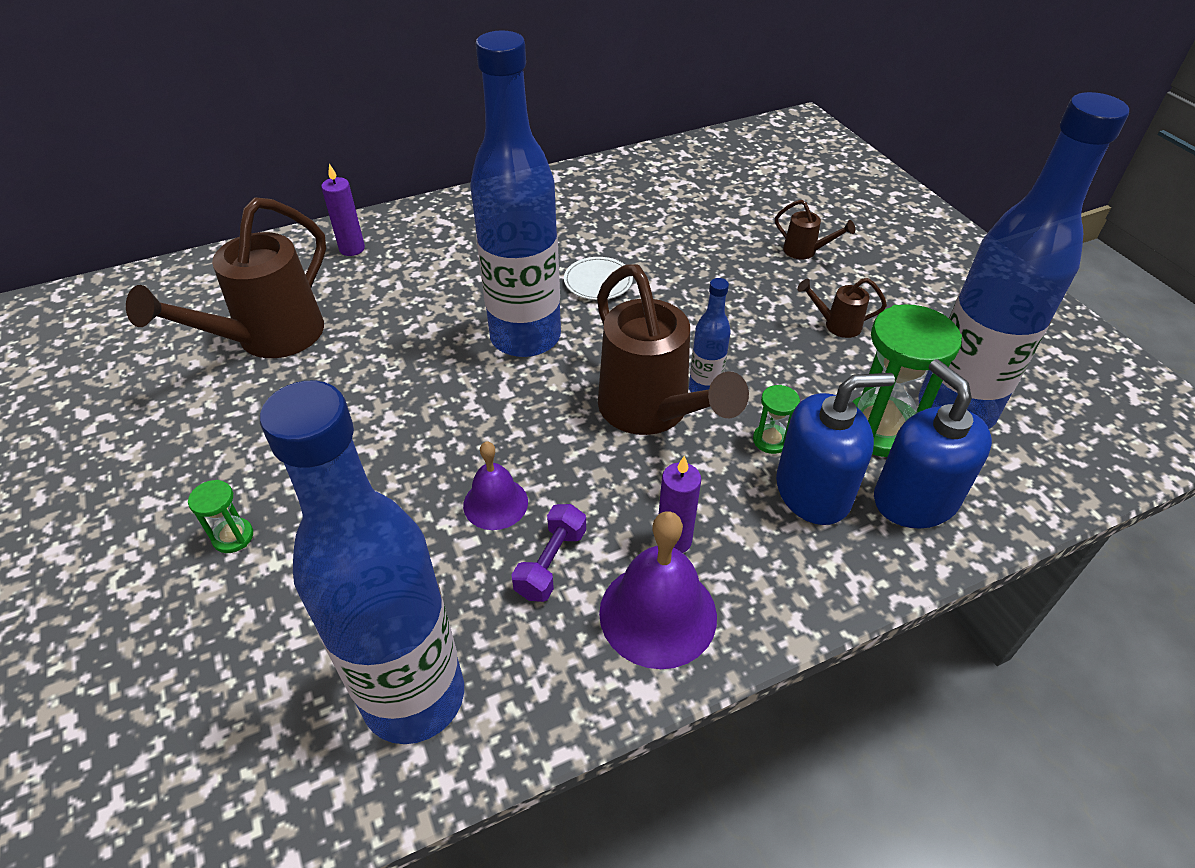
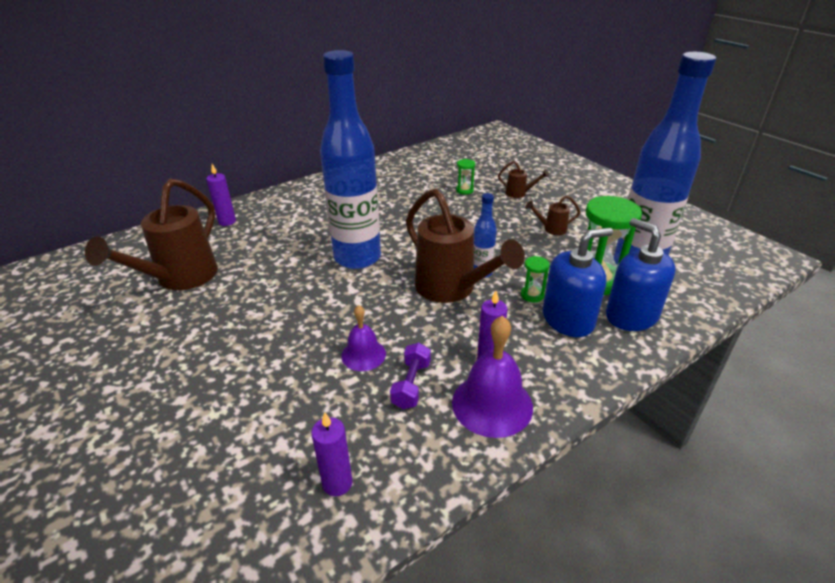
camera: 10 degrees left, 10 degrees down
green hourglass [188,480,253,553] -> green hourglass moved to [456,159,475,195]
blue bottle [260,381,464,744] -> purple candle [311,412,352,496]
white plate [564,257,633,300] -> none

